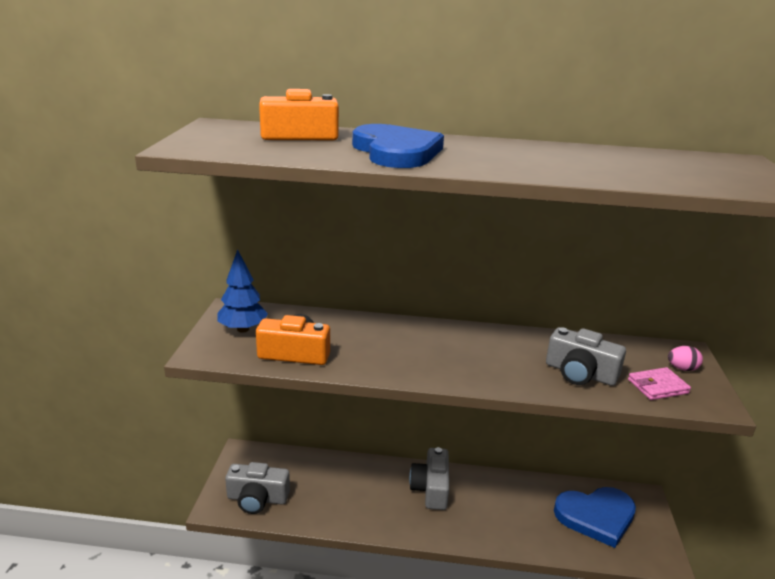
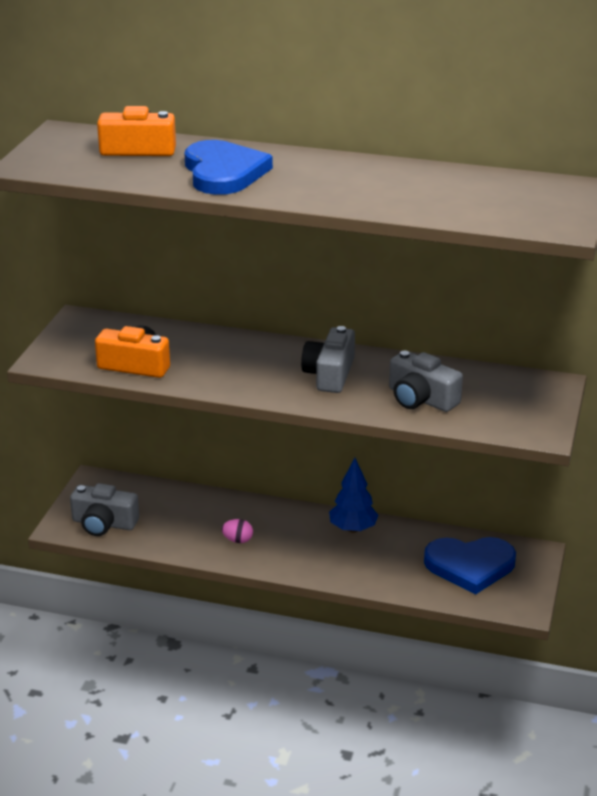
camera: 10 degrees right, 5 degrees up
blue tree [217,249,268,333] -> blue tree moved to [329,458,379,533]
grey camera [409,447,449,510] -> grey camera moved to [301,326,355,393]
pink wallet [628,367,691,400] -> none
pink egg [668,346,703,371] -> pink egg moved to [221,519,253,543]

